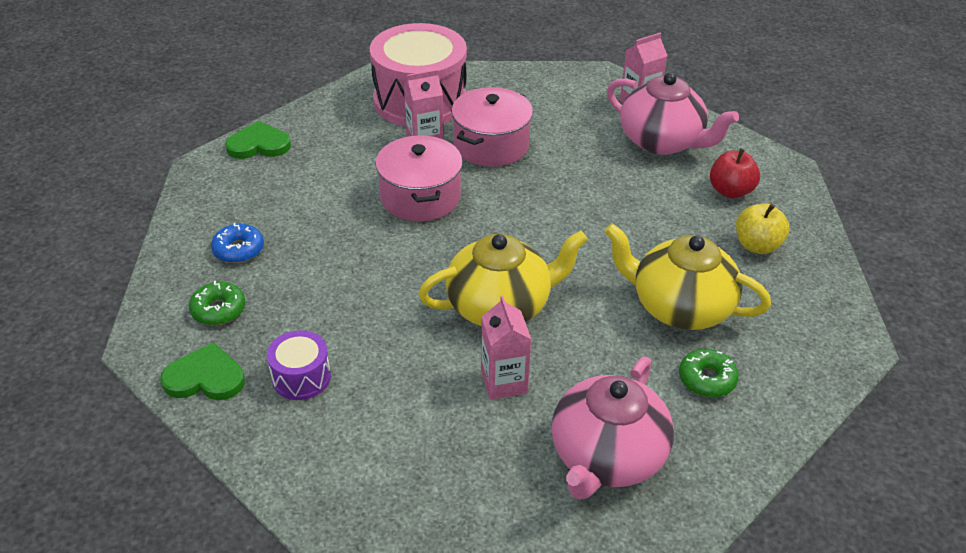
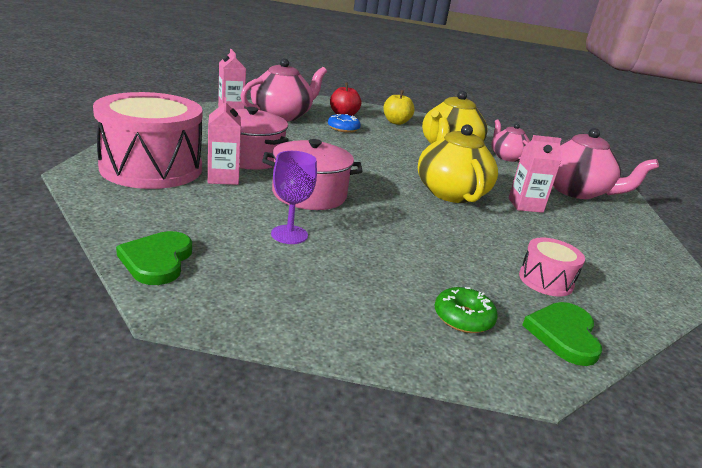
camera: 85 degrees left, 15 degrees down
blue donut [211,223,264,263] -> blue donut moved to [328,114,361,133]
purple drum [267,330,331,400] -> pink drum [519,237,585,297]
green donut [679,349,739,397] -> pink teapot [491,119,530,162]
none -> purple goblet [271,151,317,244]

